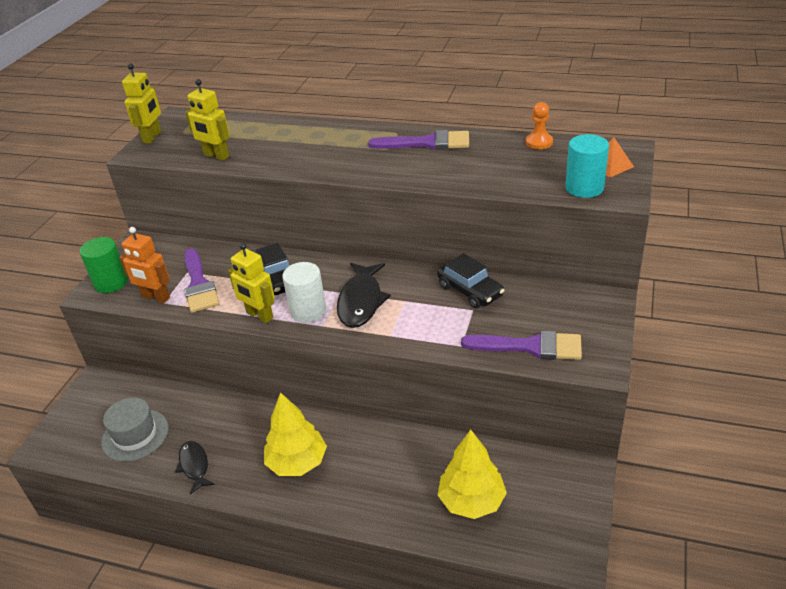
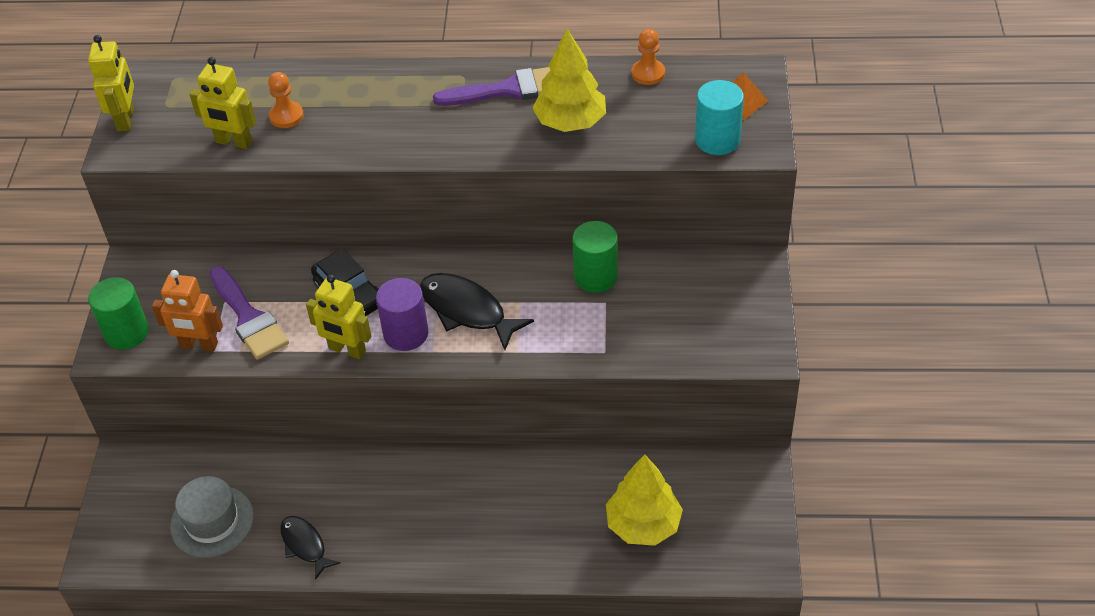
camera: 15 degrees left, 10 degrees up
yellow tree [264,392,327,476] -> yellow tree moved to [532,29,606,132]
white cylinder [282,262,326,322] -> purple cylinder [376,278,428,351]
black fish [337,263,391,328] -> black fish turned 135 degrees clockwise [420,273,534,350]
black car [437,253,505,309] -> green cylinder [572,221,618,293]
purple brush [461,331,582,360] -> none
none -> orange pawn [268,72,304,128]

